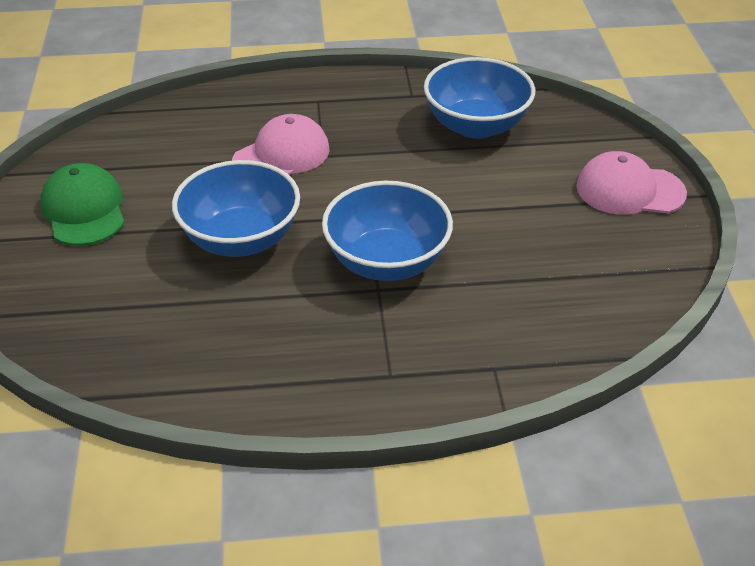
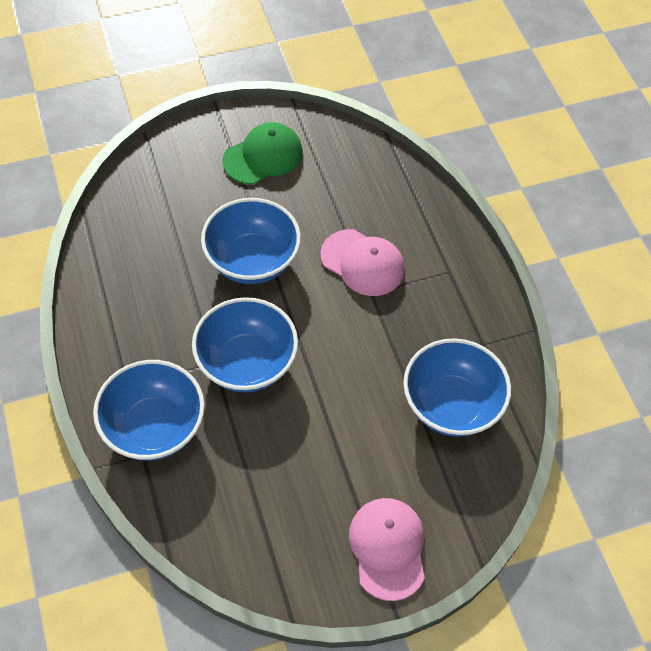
camera: 75 degrees right, 15 degrees up
none -> blue bowl [93,360,205,461]

